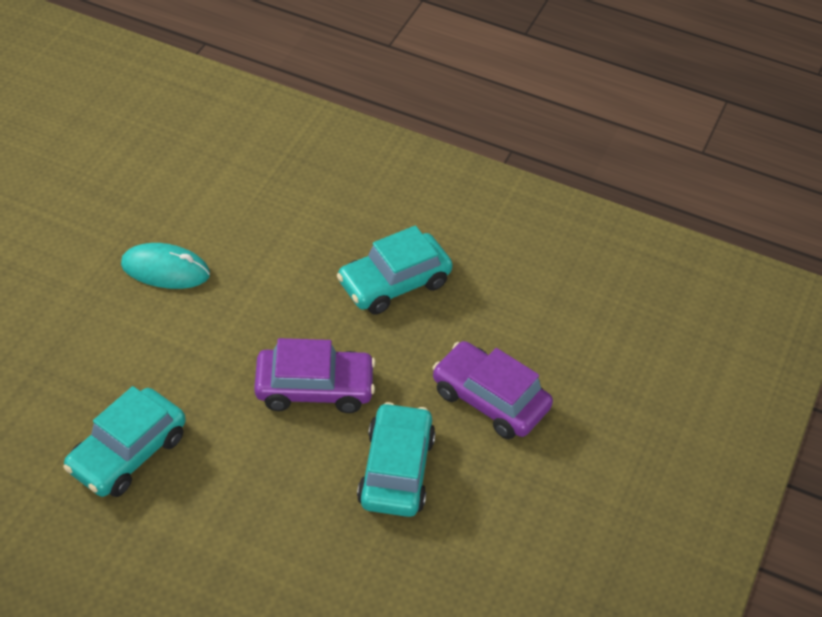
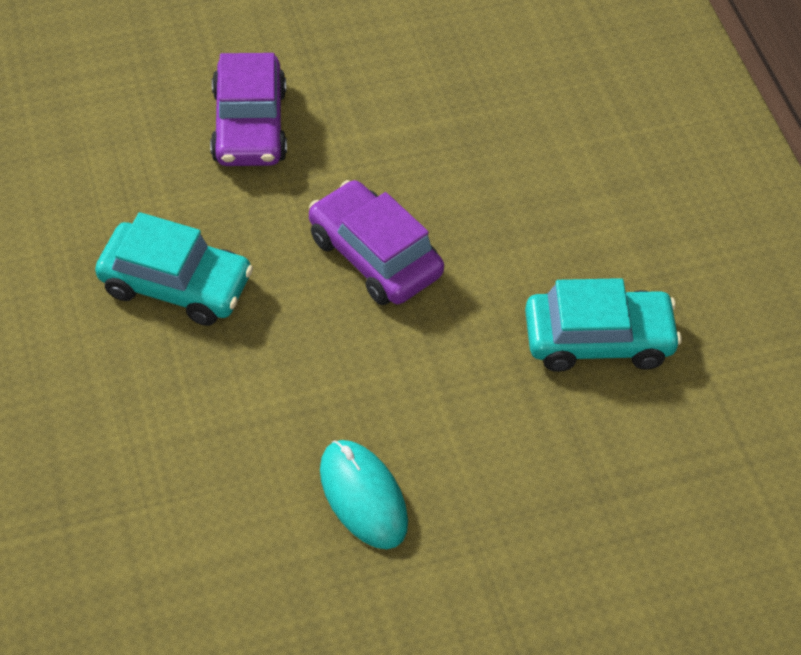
camera: 130 degrees left, 5 degrees up
turquoise car [357,402,436,517] -> none

